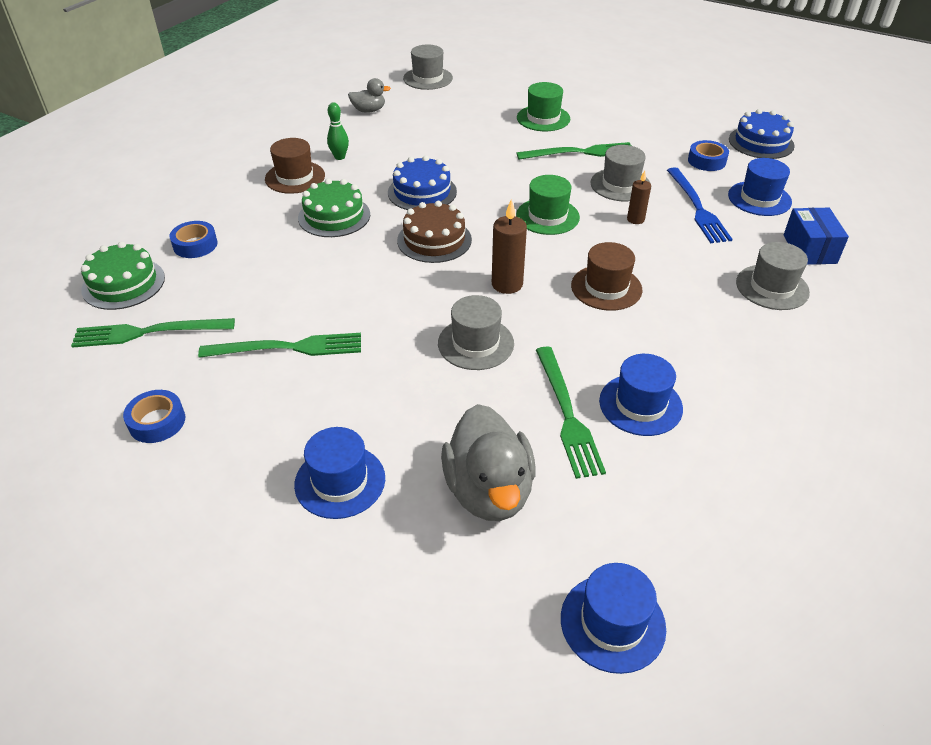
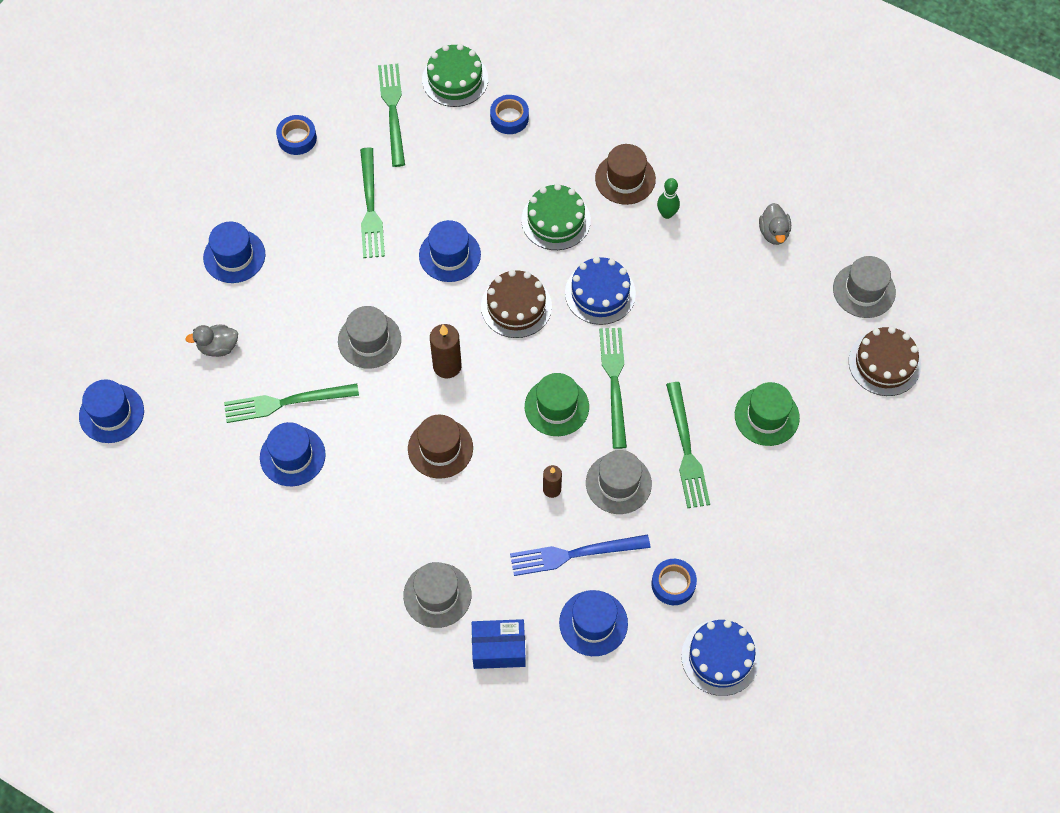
camera: 90 degrees right, 20 degrees up
grey duck [441,404,536,521] -> grey duck [185,325,238,357], size x0.52
none -> blue hat [419,220,481,282]
none -> green fork [599,328,627,449]
none -> brown cake [848,327,921,396]

